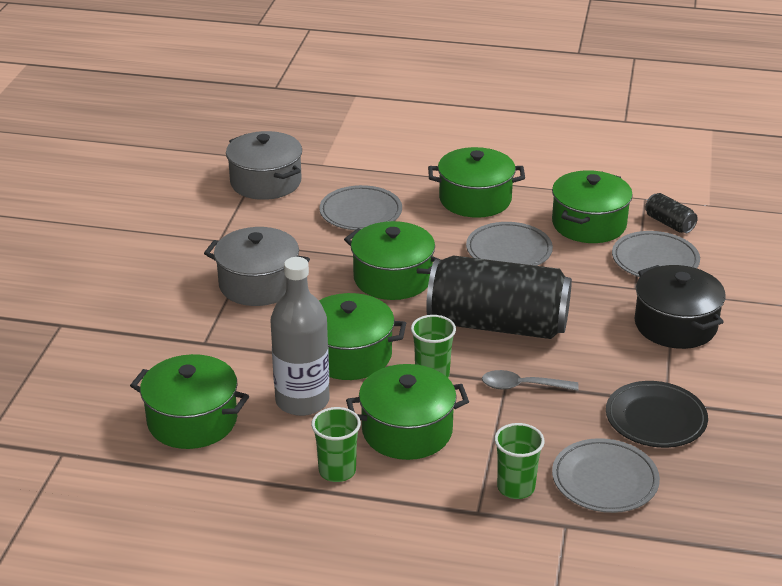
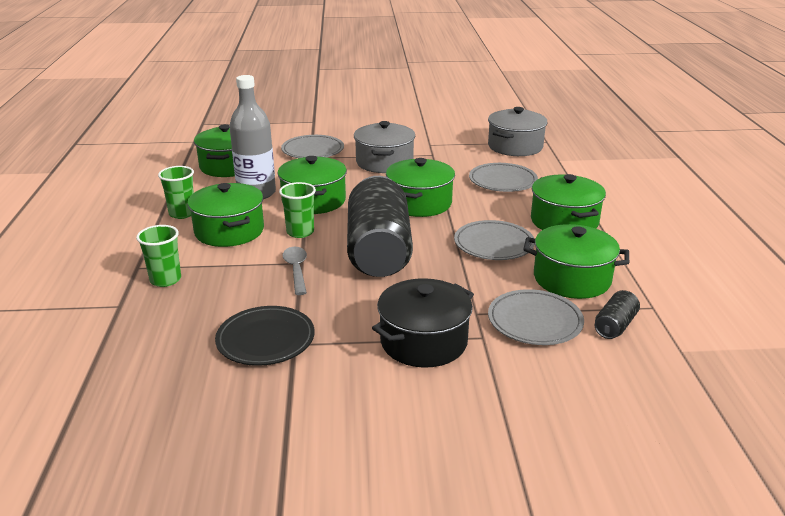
camera: 75 degrees right, 5 degrees down
grey plate [552,438,660,513] -> grey plate moved to [281,135,344,158]

